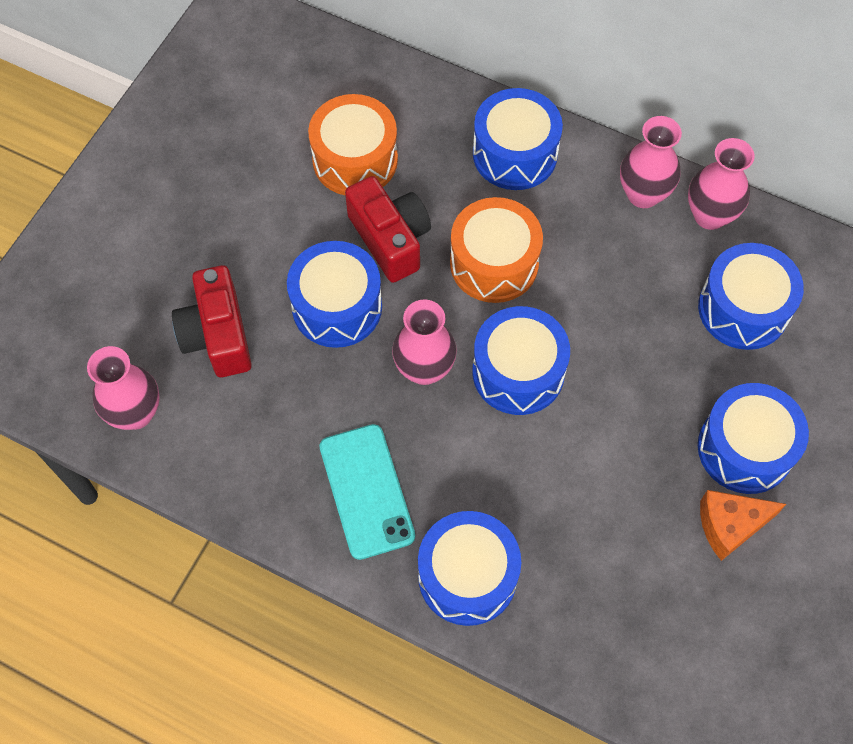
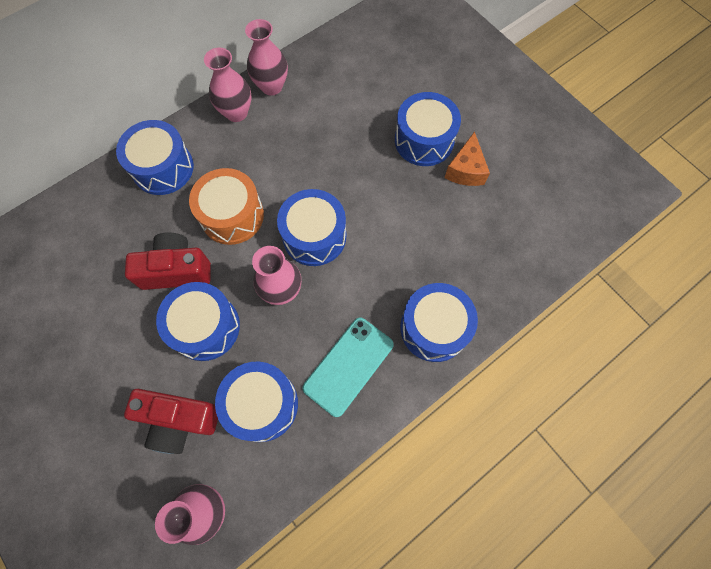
camera: 65 degrees left, 5 degrees up
orange drum [308,94,398,195] -> none
turquoise phone [319,424,415,560] -> turquoise phone turned 60 degrees counterclockwise [302,317,394,417]
blue drum [698,243,804,350] -> blue drum moved to [215,362,298,442]

